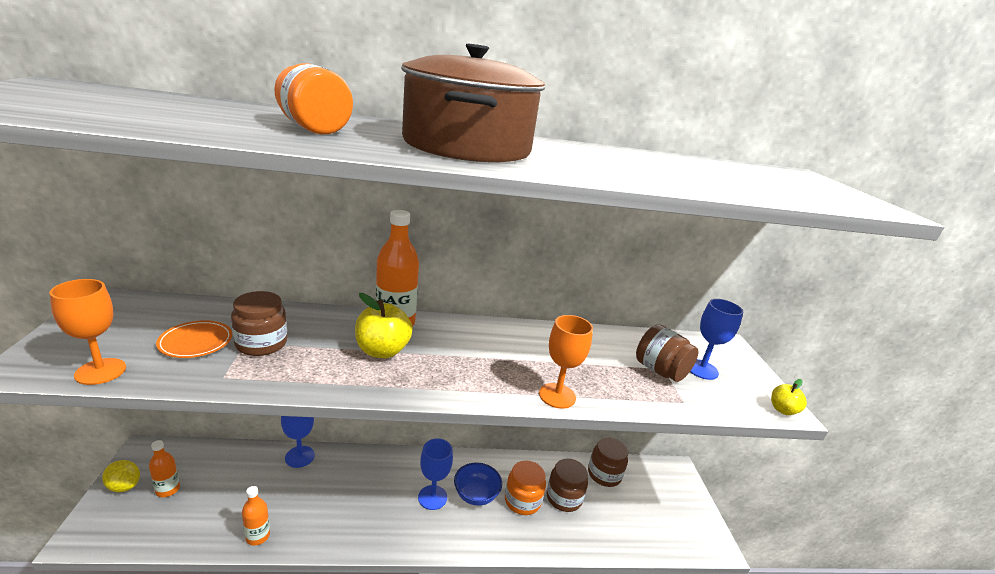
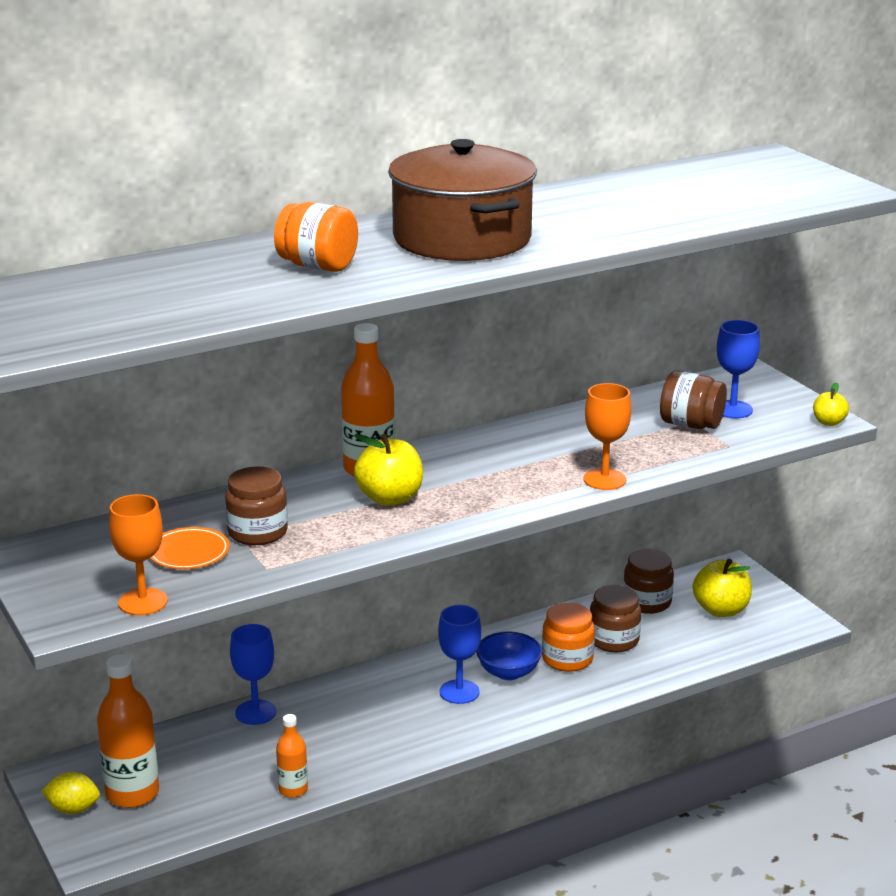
camera: 20 degrees left, 0 degrees up
orange bottle [149,440,180,497] -> orange bottle [97,654,159,808], size x1.80
none -> yellow apple [693,559,752,617]

